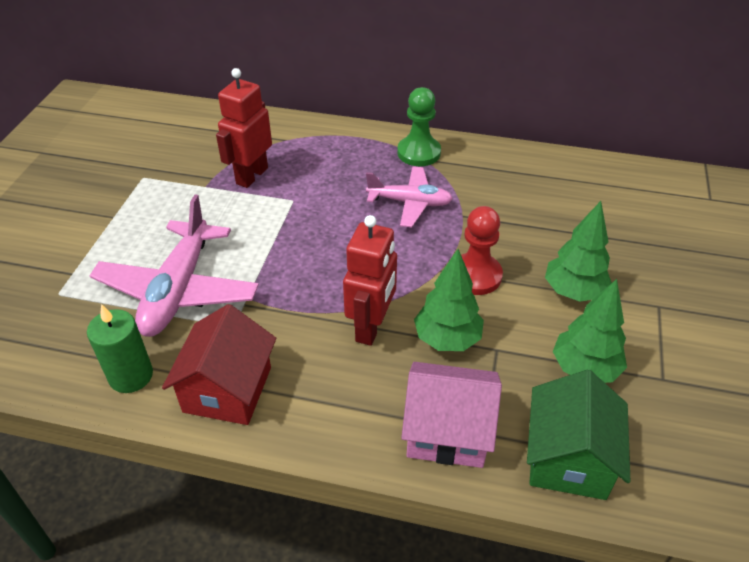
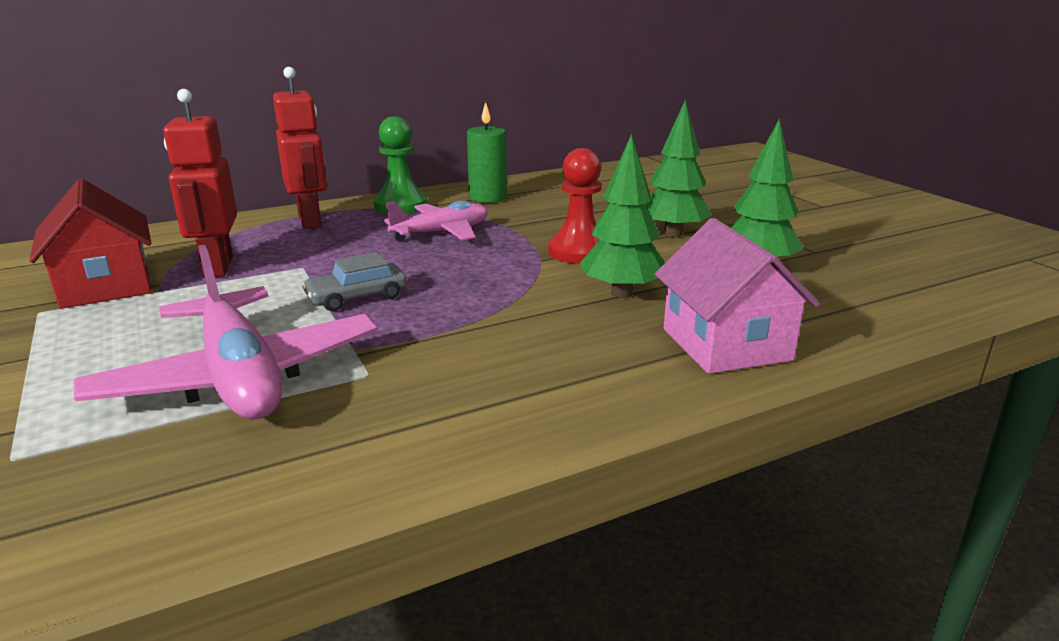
camera: 40 degrees left, 20 degrees down
green candle [87,304,153,393] -> green candle moved to [467,102,507,203]
red house [162,304,276,425] -> red house moved to [29,179,151,309]
red robot [343,215,397,346] -> red robot moved to [273,67,327,229]
pink house [401,362,502,468] -> pink house turned 75 degrees counterclockwise [655,218,820,374]
green house [527,370,630,500] -> none
none -> grey car [302,252,407,311]

